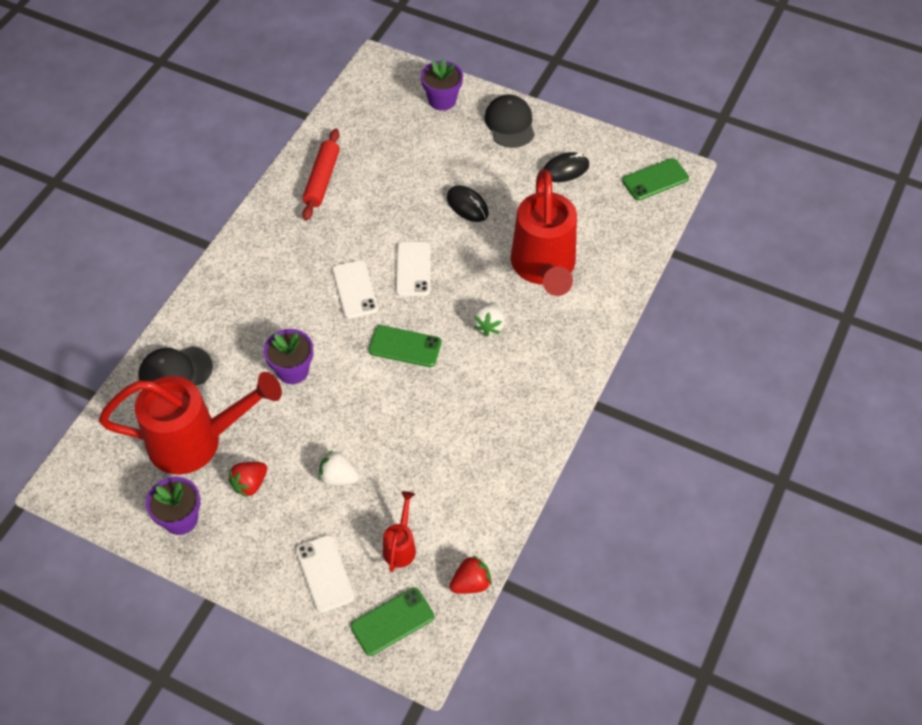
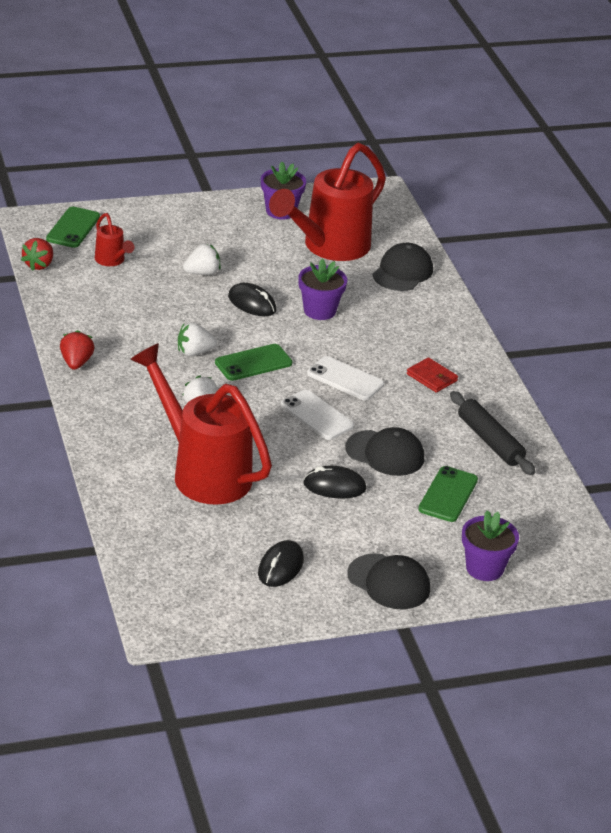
camera: 135 degrees right, 20 degrees down
red strawberry [228,462,267,498] -> red strawberry moved to [60,330,94,370]
white phone [296,535,355,613] -> none
red rolling pin [302,129,340,221] -> black rolling pin [450,391,535,475]
green phone [622,158,689,200] -> green phone moved to [418,466,478,522]
none -> white strawberry [178,322,217,356]
none -> black mouse [228,283,276,316]
none -> black cap [345,427,424,476]
none -> red wallet [407,357,458,393]

